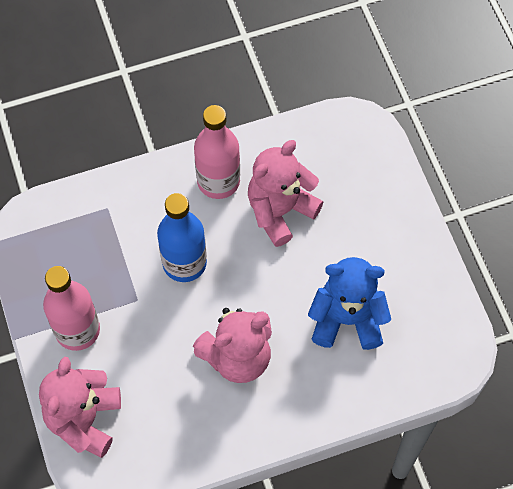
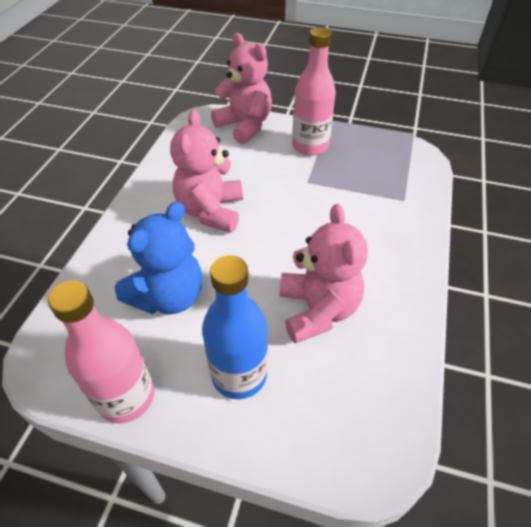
camera: 125 degrees right, 15 degrees down
blue bottle [157,193,207,282] -> blue bottle moved to [202,255,268,399]
pink bottle [194,105,240,199] -> pink bottle moved to [48,281,154,423]

